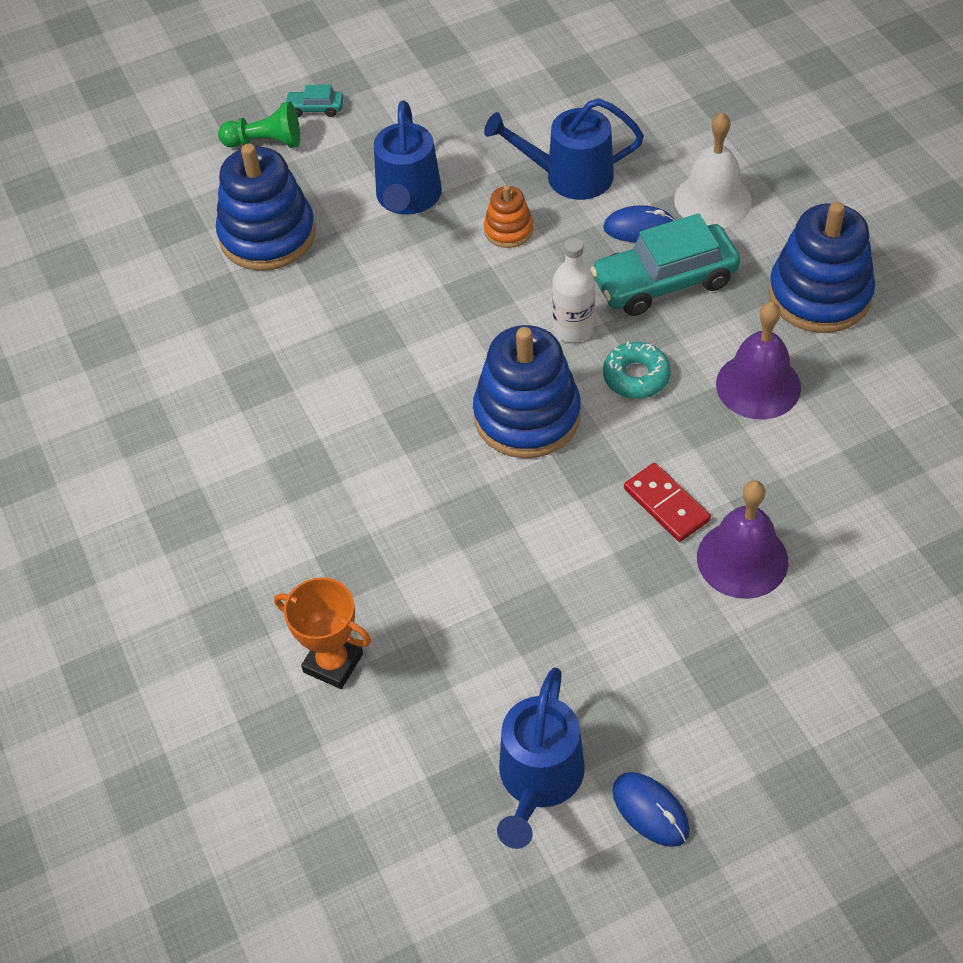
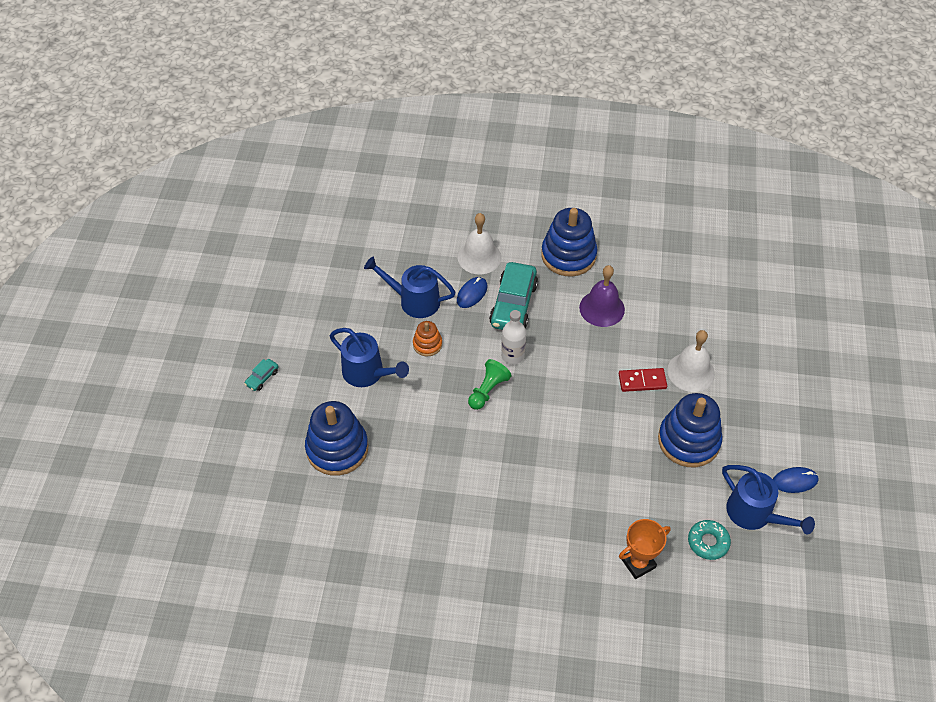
camera: 60 degrees left, 0 degrees up
green pawn [218,102,300,148] -> green pawn moved to [468,359,512,410]
blue stacking toy [473,325,581,458] -> blue stacking toy moved to [658,393,723,467]
blue watering can [484,98,644,200] -> blue watering can turned 75 degrees clockwise [364,257,456,318]
turquoise donut [603,341,671,399] -> turquoise donut moved to [688,520,731,560]
purple bell [697,481,788,599] -> white bell [667,330,715,392]

